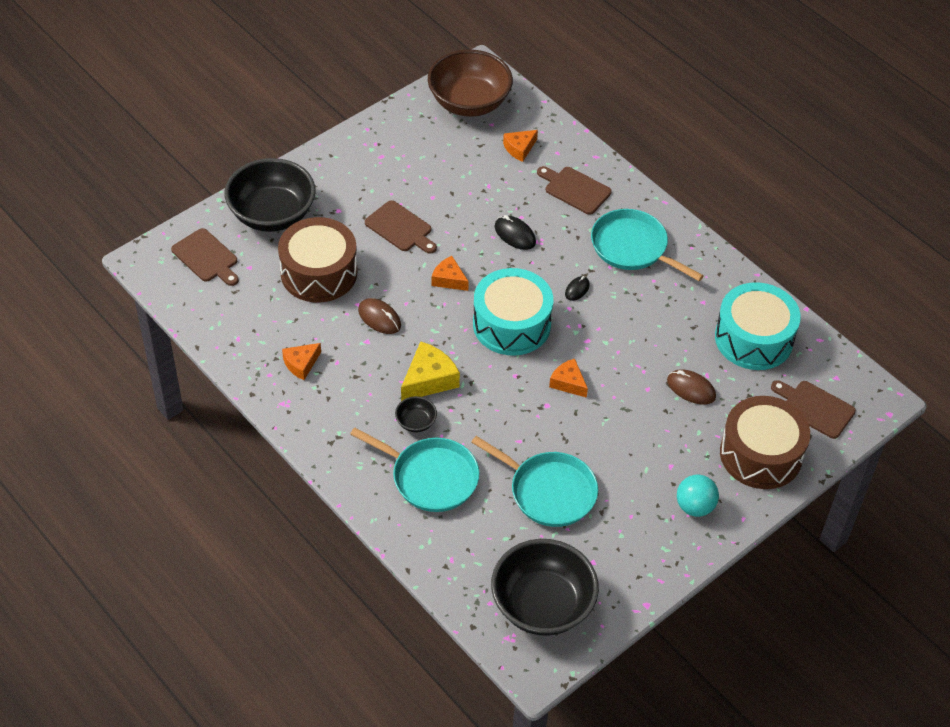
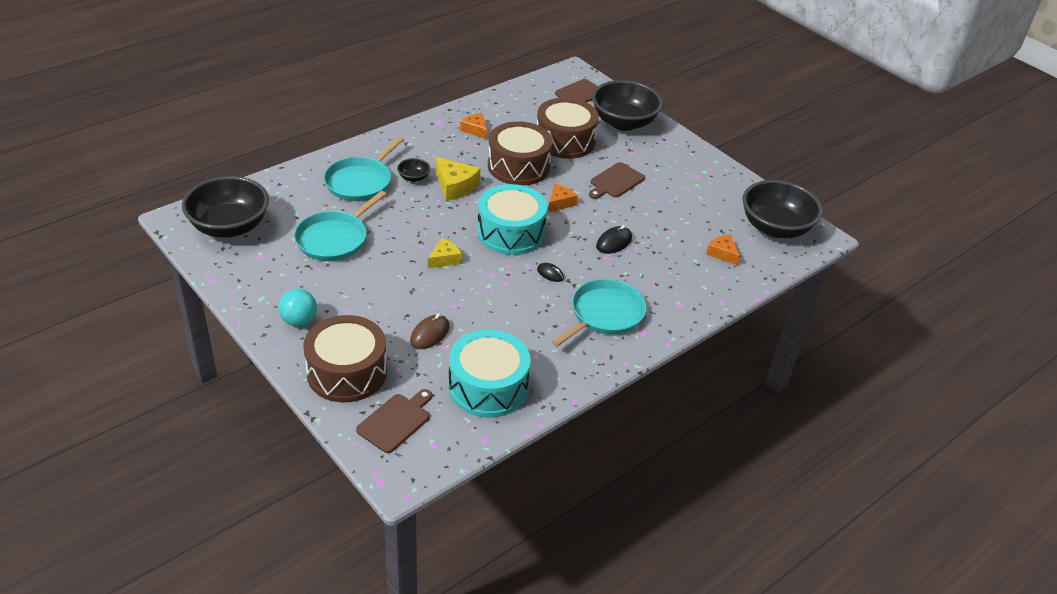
camera: 90 degrees right, 10 degrees down
brown mouse [358,298,401,334] -> brown drum [488,121,553,186]
brown bowl [428,49,513,117] -> black bowl [742,180,823,238]
brown cutting board [537,166,612,215] -> none
orange cheese [549,359,588,398] -> yellow cheese [428,238,462,268]

